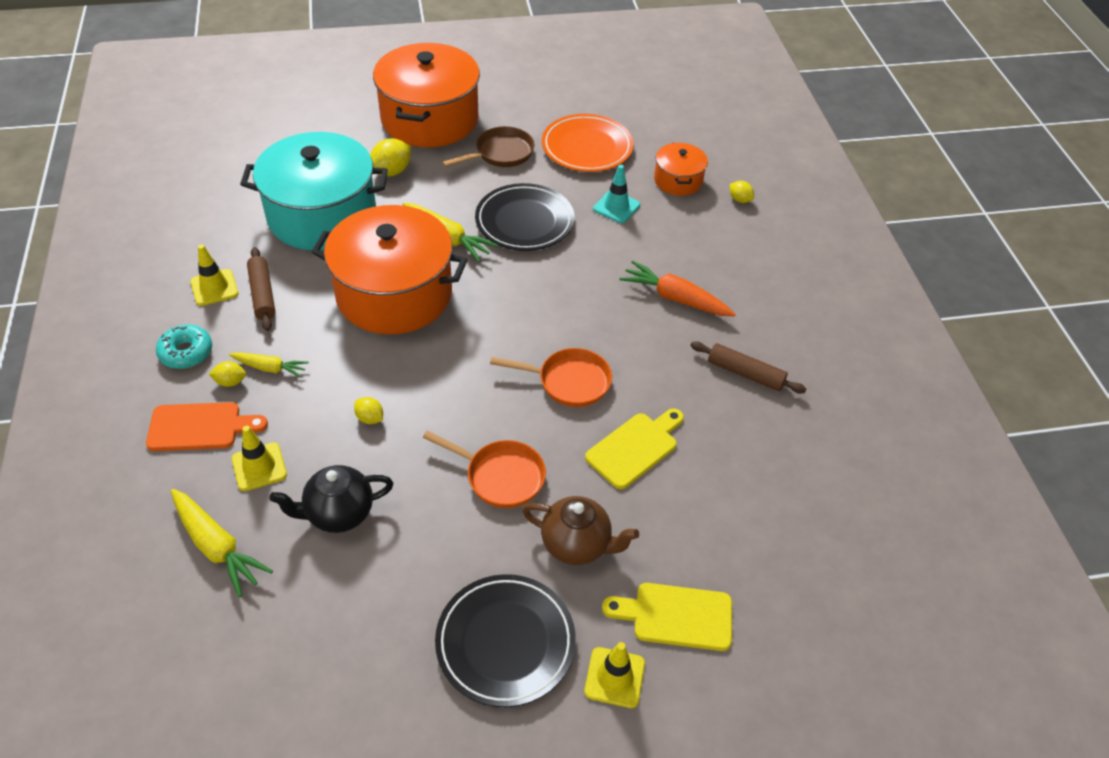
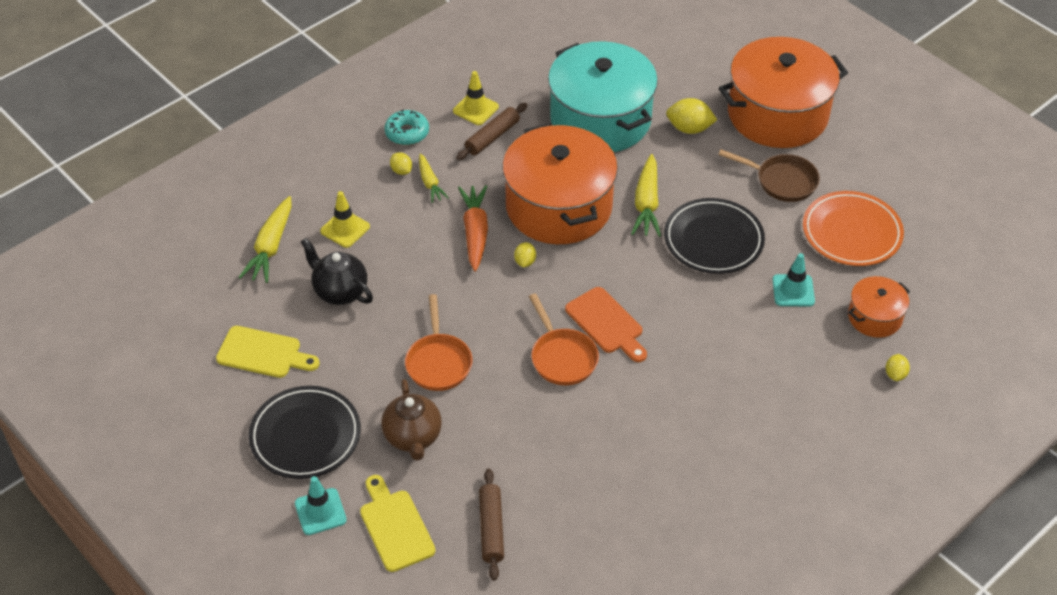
camera: 60 degrees right, 0 degrees up
orange cutting board [146,402,268,451] -> orange cutting board moved to [565,287,647,362]
yellow lemon [354,397,383,424] -> yellow lemon moved to [514,242,536,267]
yellow traffic cone [584,642,645,708] -> turquoise traffic cone [295,476,347,535]
yellow cutting board [585,409,684,489] -> yellow cutting board moved to [216,326,320,378]
orange carrot [619,260,736,316] -> orange carrot moved to [458,185,488,272]
brown rolling pin [690,341,806,393] -> brown rolling pin moved to [479,469,504,581]

